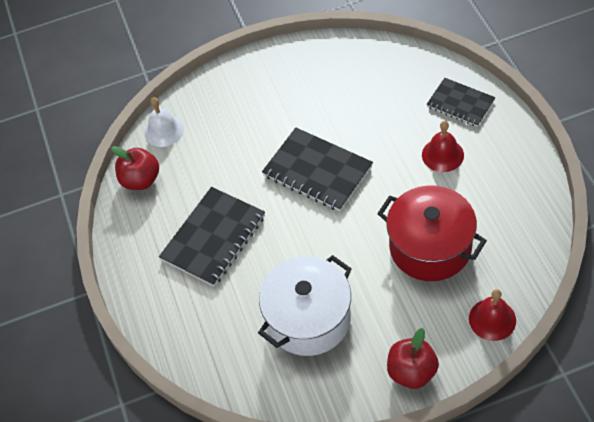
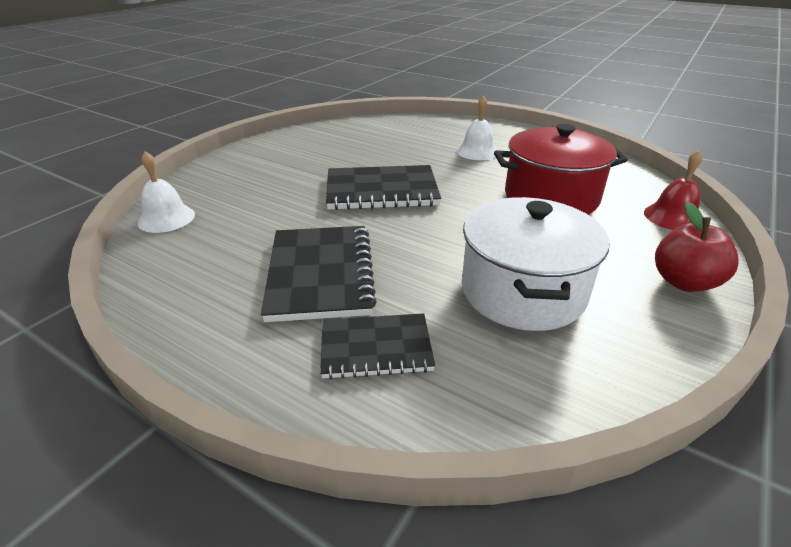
camera: 45 degrees left, 20 degrees down
red apple [111,146,159,190] -> none
red bell [422,121,464,172] -> white bell [456,95,497,160]
black notebook [427,78,495,127] -> black notebook moved to [320,313,435,379]

